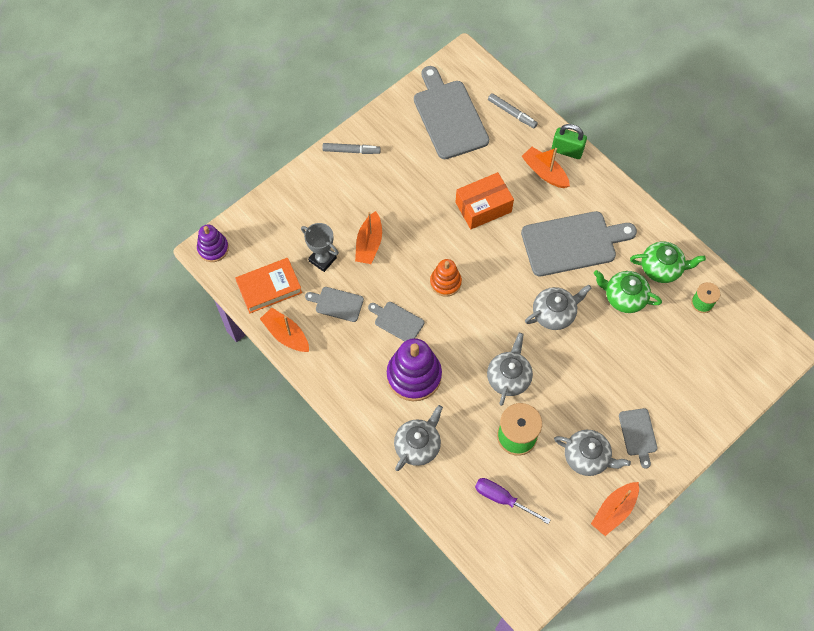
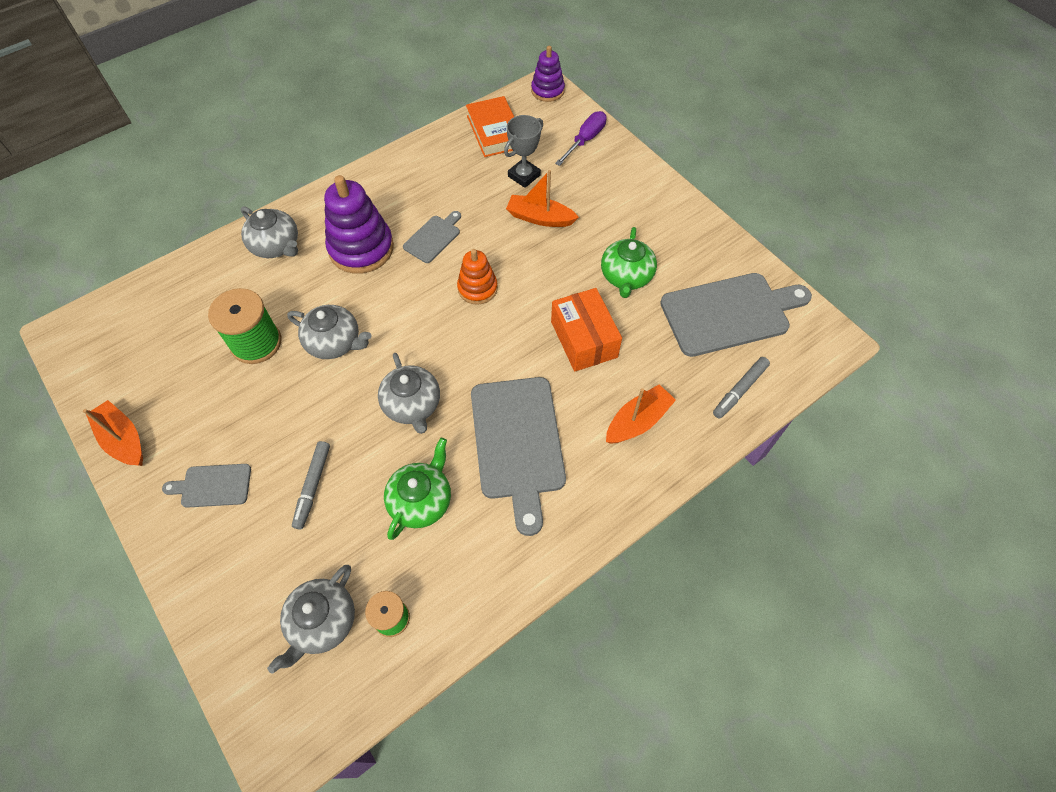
camera: 95 degrees right, 5 degrees down
orange boat [260,308,309,352] -> none
grey cutting board [305,287,364,322] -> none
grey marker [322,143,381,154] -> grey marker moved to [292,441,330,529]
purple screwdriver [475,478,550,524] -> purple screwdriver moved to [555,111,607,166]
green padlock [551,124,587,159] -> none
grey teapot [554,430,631,476] -> grey teapot moved to [267,565,355,674]
green teapot [630,241,706,283] -> green teapot moved to [601,227,657,298]

